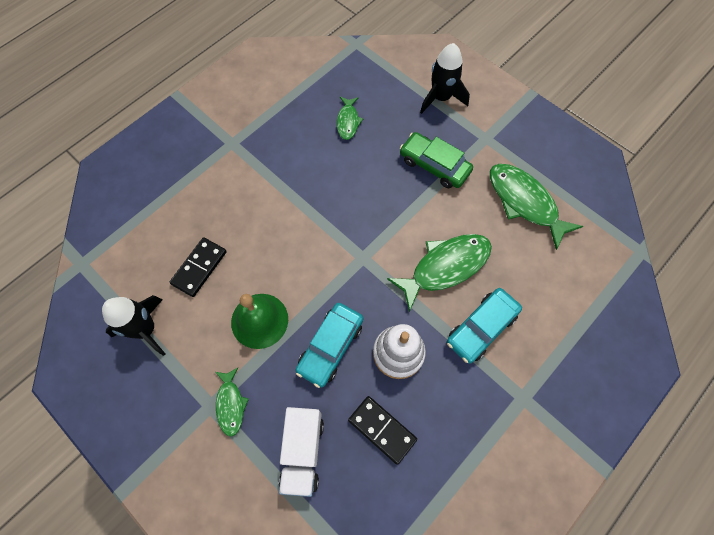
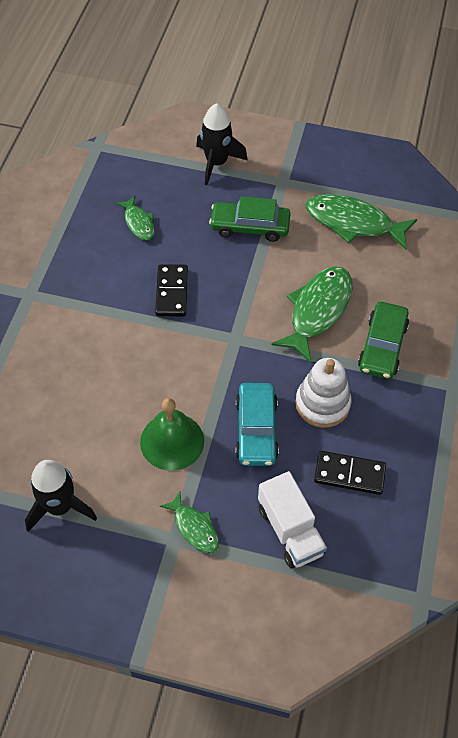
camera: 30 degrees left, 10 degrees down
black domino [170,237,227,297] -> black domino moved to [155,264,188,316]
turquoise car [447,288,522,364] -> green car [358,302,409,379]

